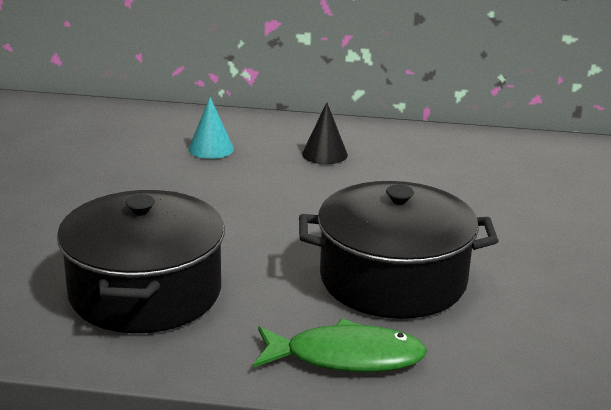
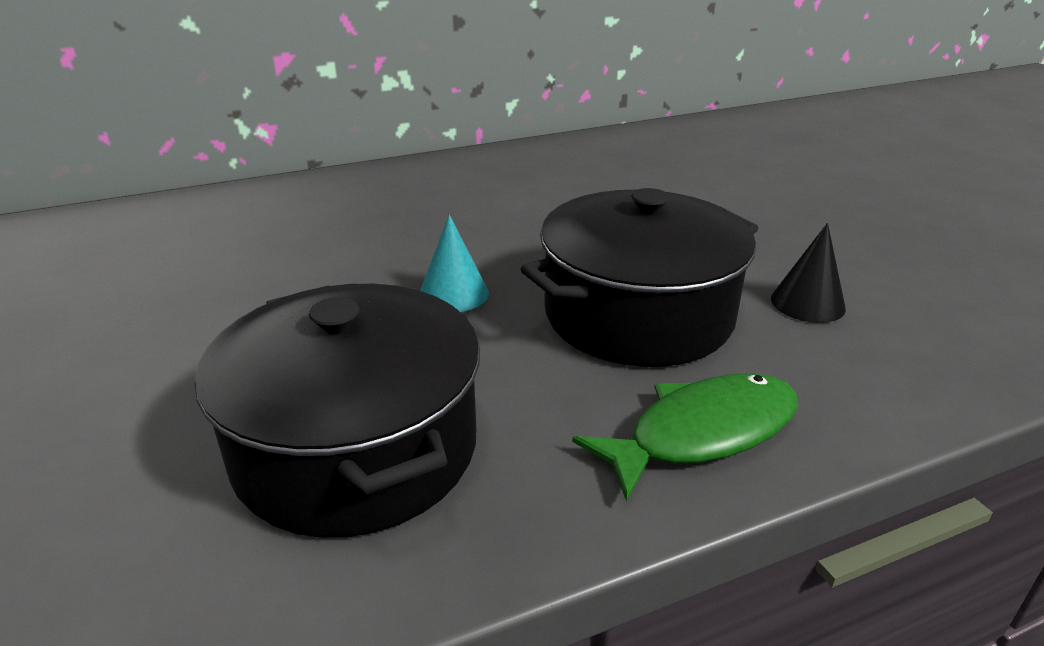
camera: 30 degrees left, 5 degrees up
turquoise cone [188,97,234,159] -> turquoise cone moved to [420,215,489,312]
black cone [302,102,348,164] -> black cone moved to [771,223,846,323]

